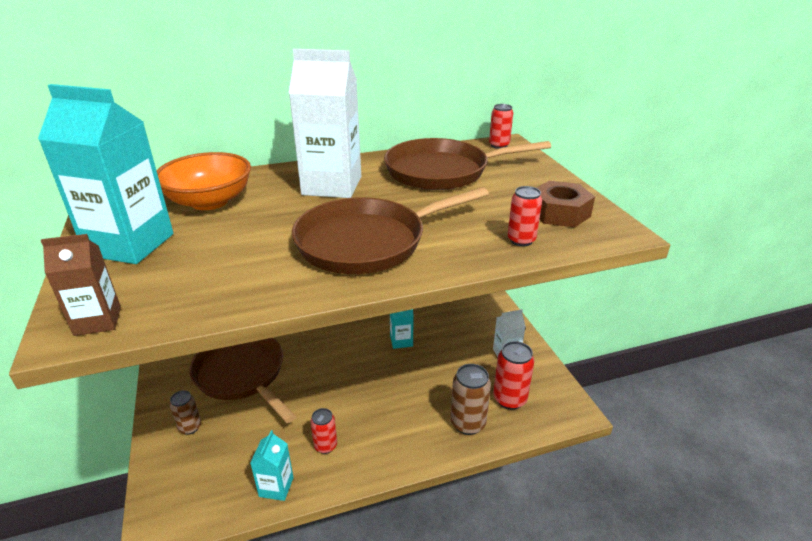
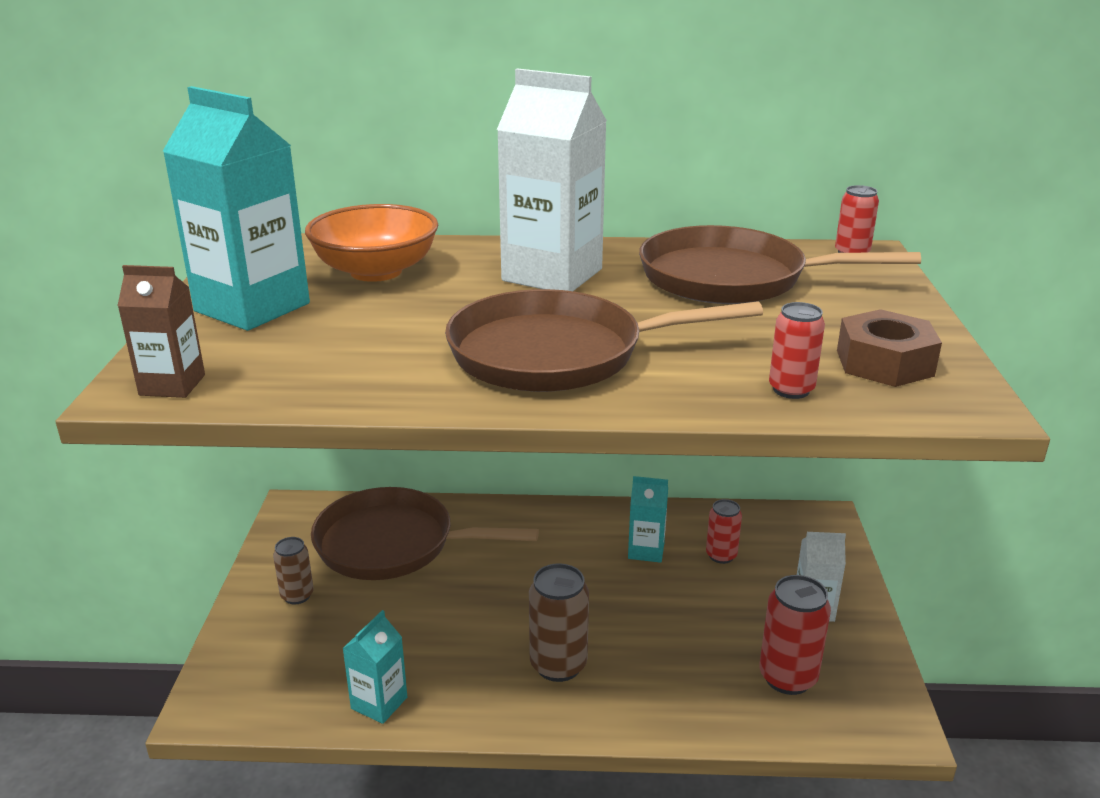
camera: 20 degrees right, 5 degrees down
brown pan [189,338,296,423] -> brown pan turned 60 degrees counterclockwise [311,487,539,580]
red can [310,408,337,454] -> red can moved to [706,499,742,564]
brown can [451,364,491,435] -> brown can moved to [529,563,589,682]

